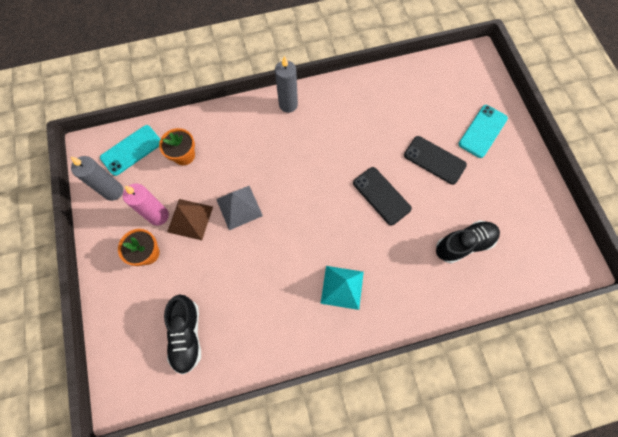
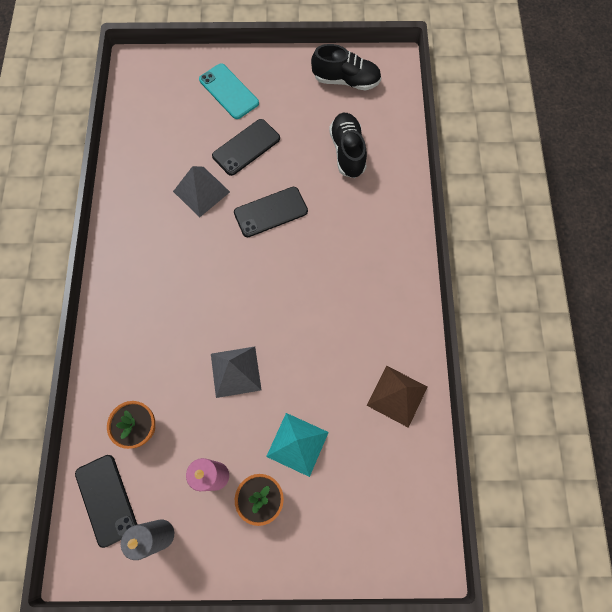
camera: 75 degrees left, 0 degrees up
turquoise phone [100,125,160,176] -> black phone [75,455,138,548]
black shoe [164,295,201,375] -> black shoe moved to [311,44,381,91]
brown pyramid [167,199,213,240] -> brown pyramid moved to [366,365,427,428]
grey candle [275,56,298,113] -> none
turquoise pyramid [321,266,364,310] -> turquoise pyramid moved to [266,413,329,477]
none -> grey pyramid [173,166,230,217]

